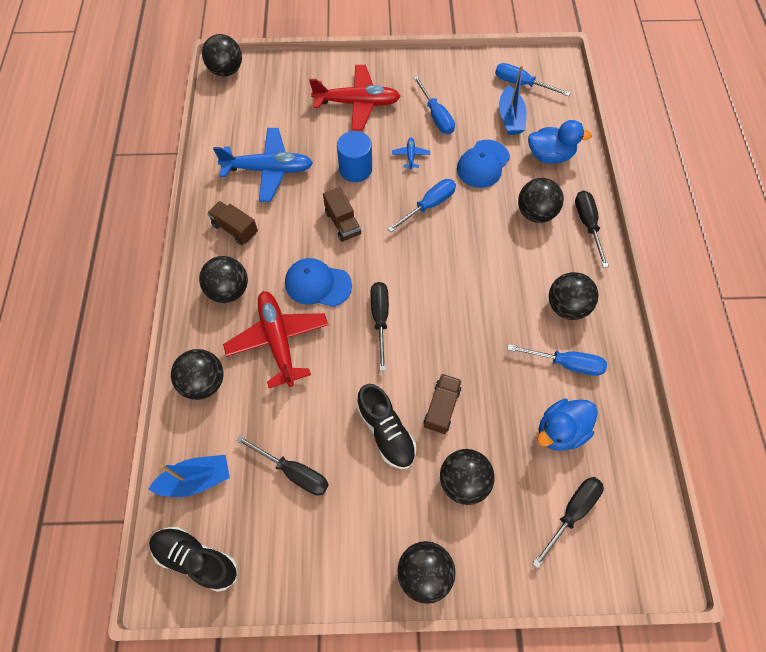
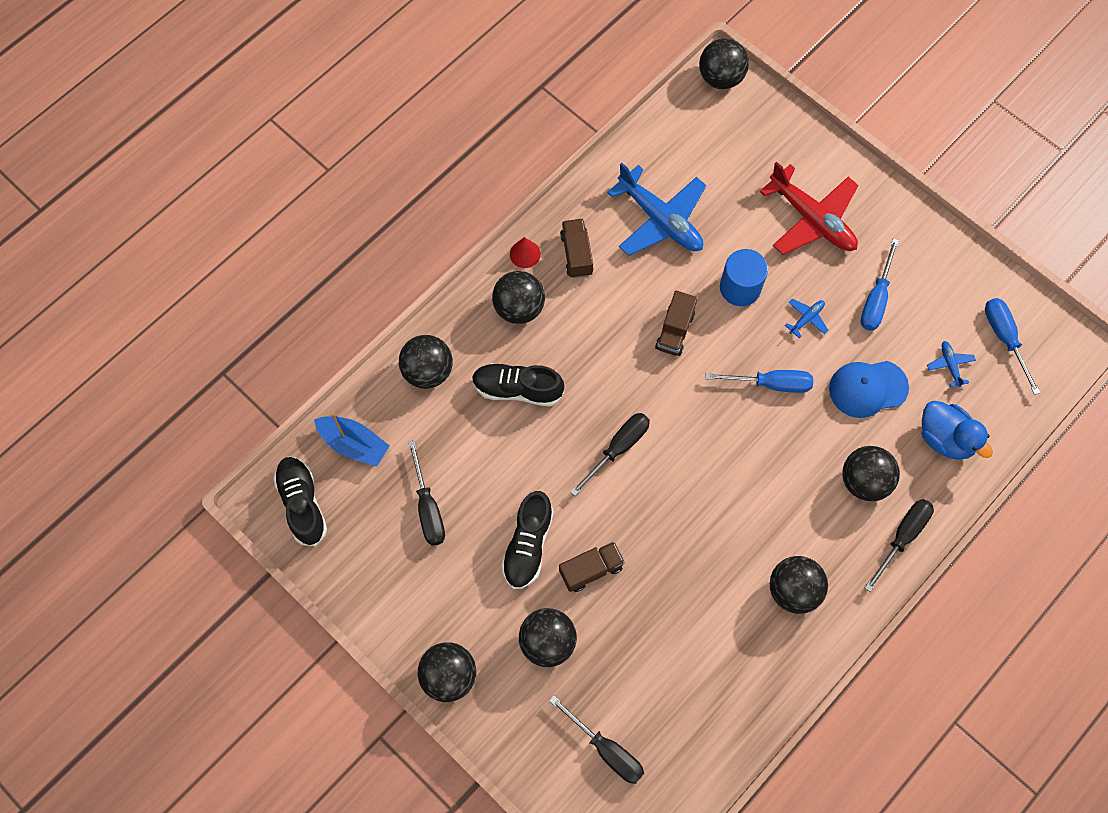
camera: 45 degrees right, 5 degrees up
red plane [223,291,328,388] -> black shoe [472,363,564,406]
blue cap [285,258,352,307] -> none
blue boat [499,65,527,135] -> blue plane [927,341,976,388]
blue screwdriver [507,344,607,376] -> none
black screwdriver [532,477,604,568] -> black screwdriver turned 45 degrees clockwise [549,695,644,784]
blue duck [537,399,598,451] -> none
none -> red cone [510,237,541,268]

